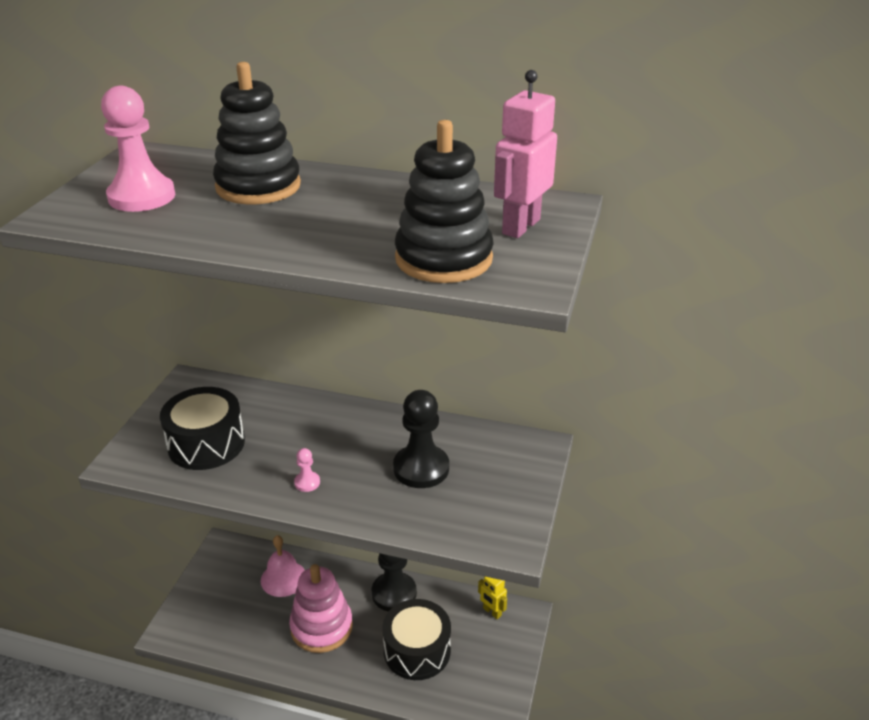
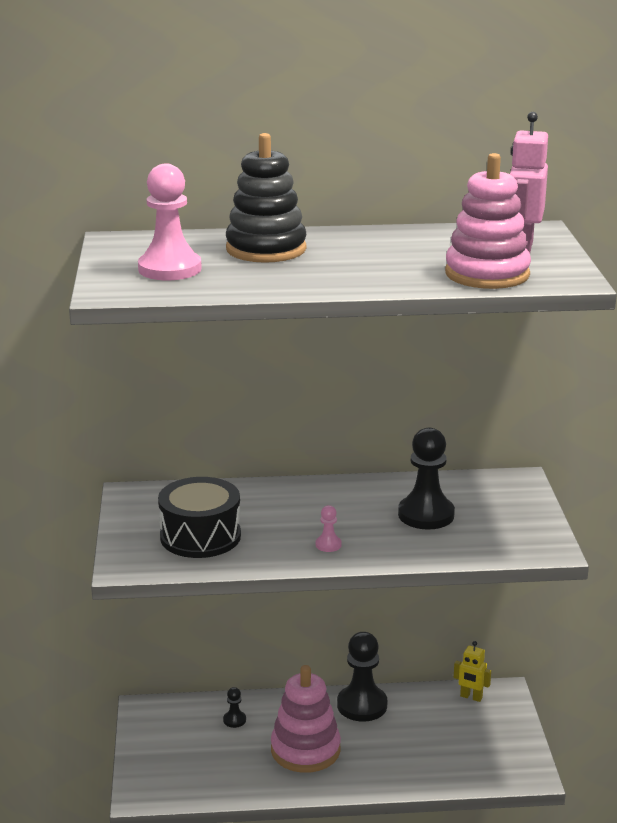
camera: 20 degrees left, 10 degrees down
pink bell [261,535,305,597] -> black pawn [223,687,246,728]
black drum [383,599,451,680] -> none
black stacking toy [395,120,494,283] -> pink stacking toy [445,153,531,289]

